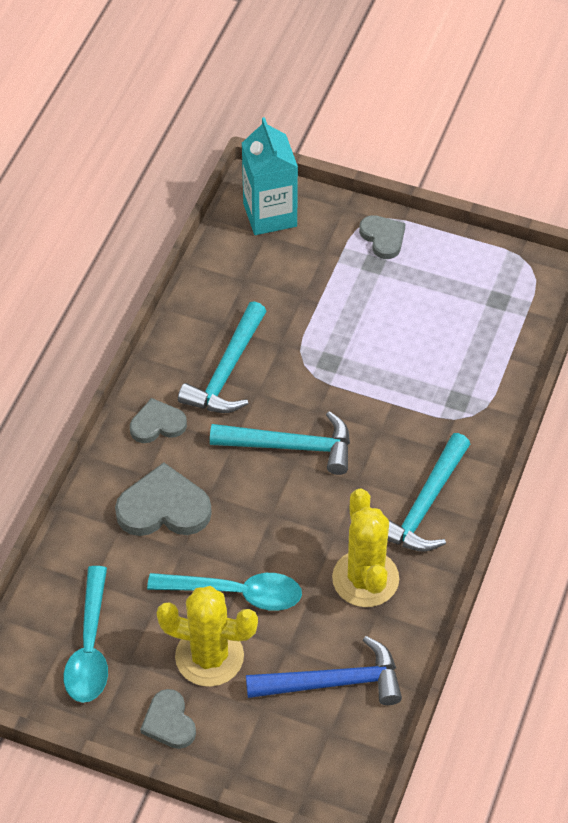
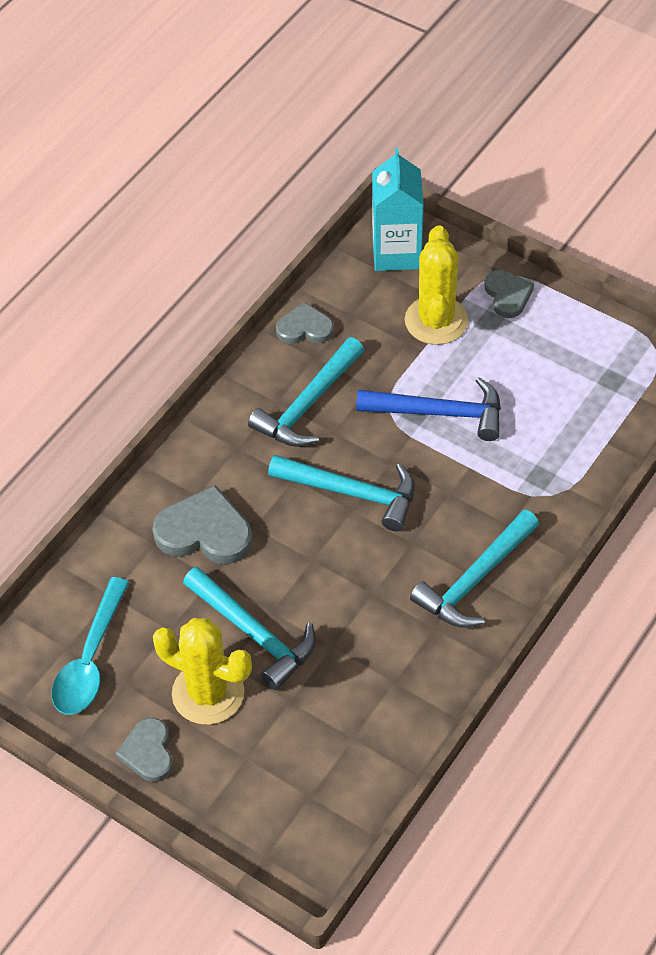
camera: 15 degrees right, 0 degrees up
grey heart [130,398,187,443] -> grey heart moved to [276,302,334,344]
turquoise spoon [147,573,302,611] -> turquoise hammer [183,567,316,690]
blue hammer [246,636,402,705] -> blue hammer moved to [356,377,501,441]
yellow cactus [332,489,399,607] -> yellow cactus moved to [405,225,468,345]

